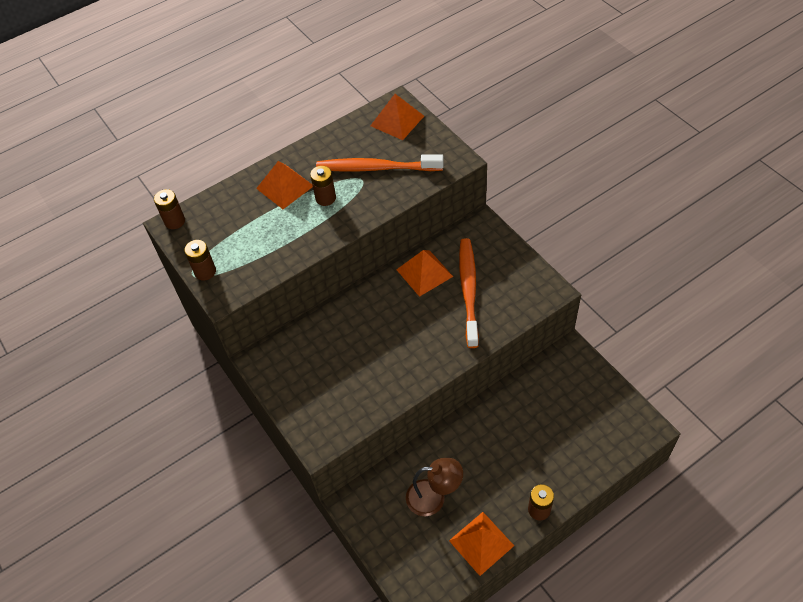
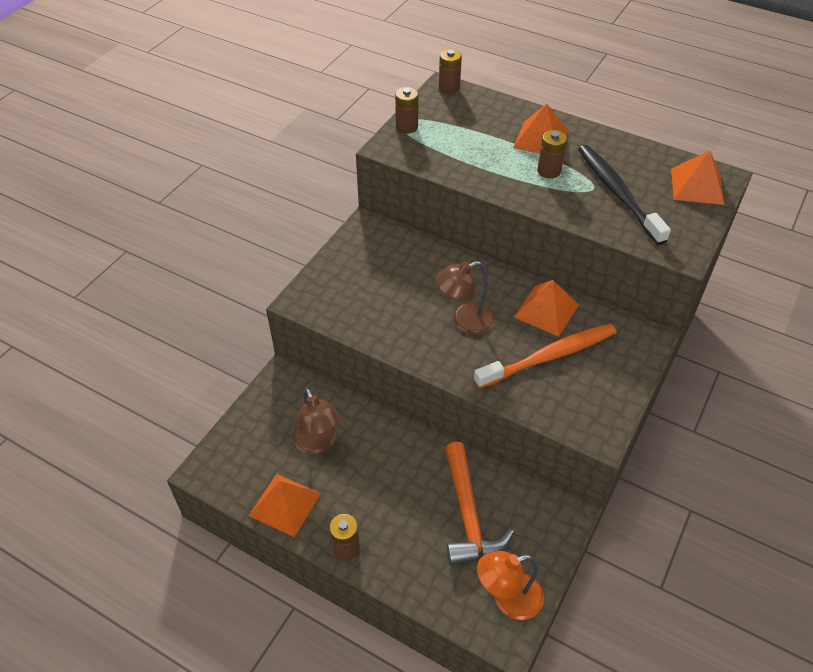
camera: 60 degrees right, 5 degrees down
orange toothbrush [316,154,444,172] -> black toothbrush [578,145,671,245]
none -> brown lamp [436,261,496,335]
none -> orange hammer [445,442,514,565]
none -> orange lamp [477,551,544,620]

